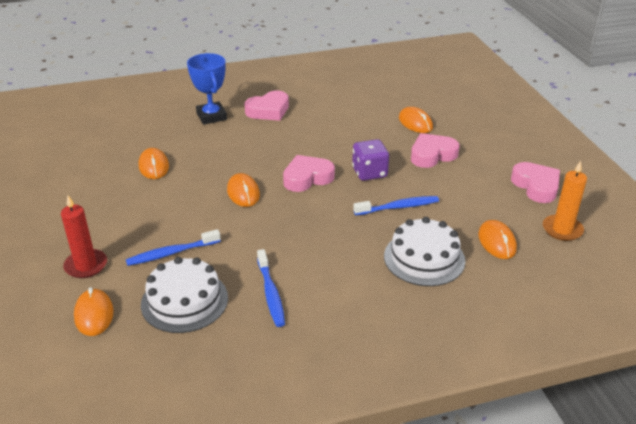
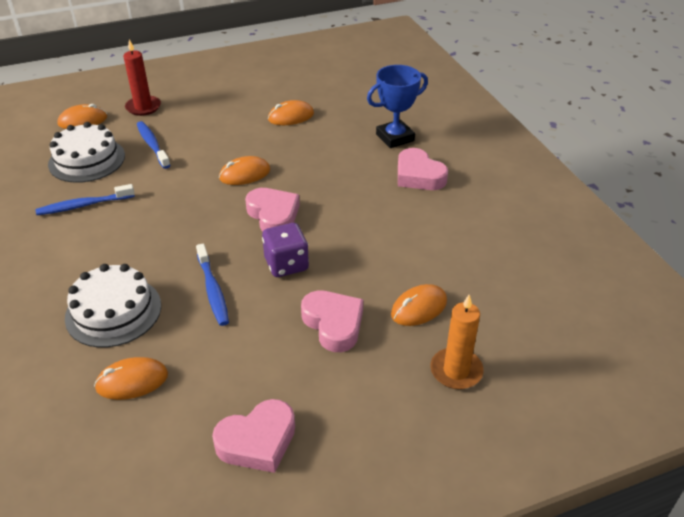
camera: 85 degrees right, 5 degrees up
orange candle [543,161,587,241] -> orange candle moved to [430,295,484,389]

